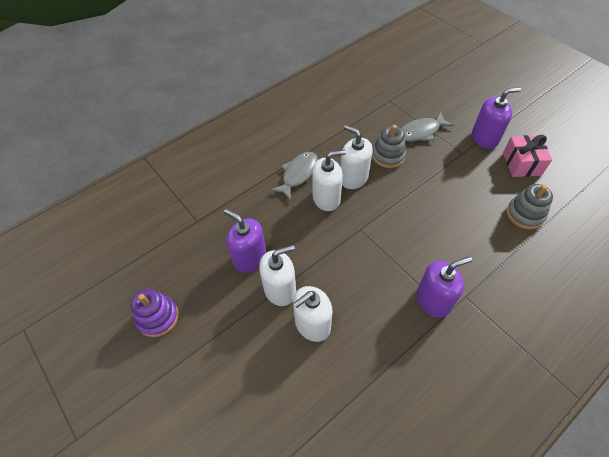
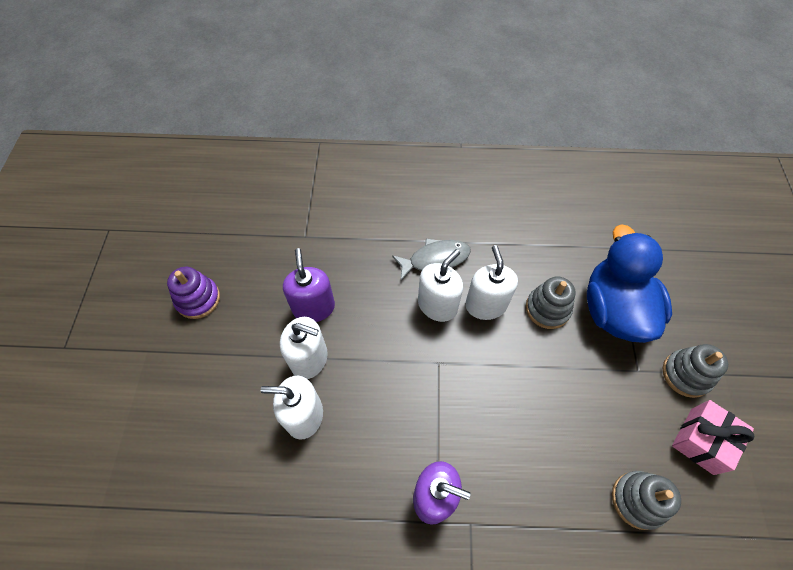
camera: 40 degrees right, 5 degrees up
white soap dispenser [312,150,346,211] -> white soap dispenser turned 75 degrees counterclockwise [418,249,463,322]
grey fish [401,112,454,142] -> blue duck [587,225,672,343]
purple soap dispenser [472,87,521,149] -> grey stacking toy [663,344,728,398]

